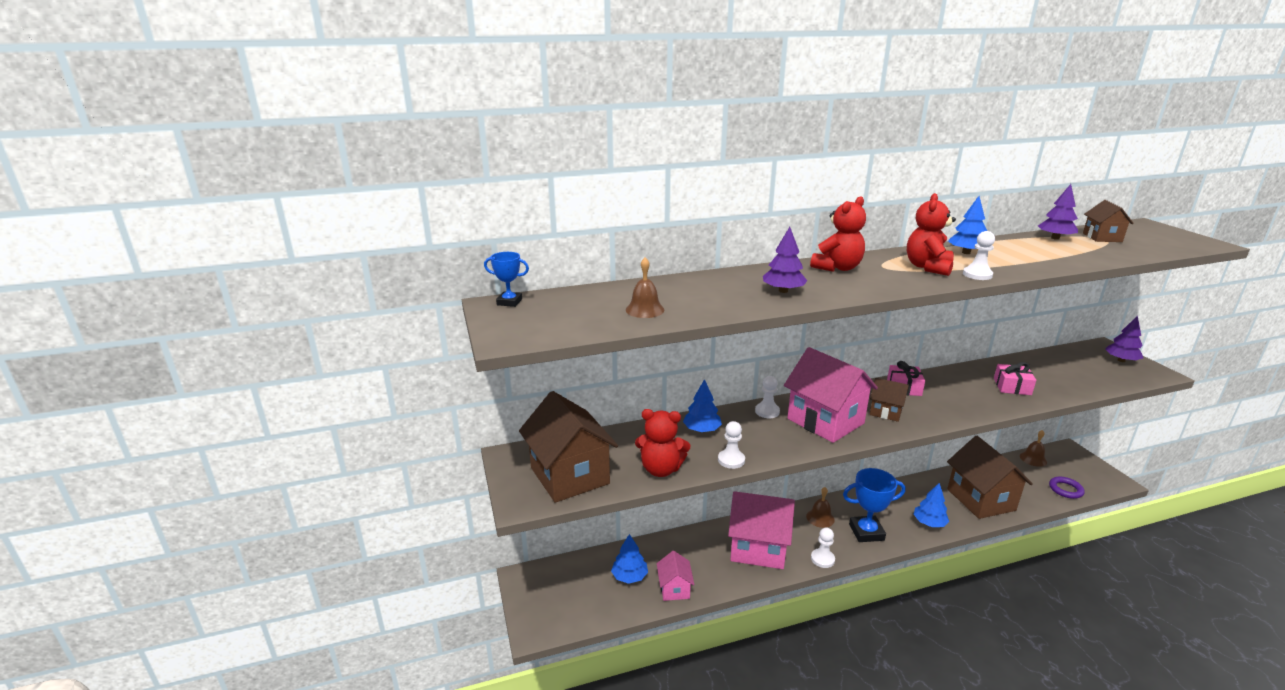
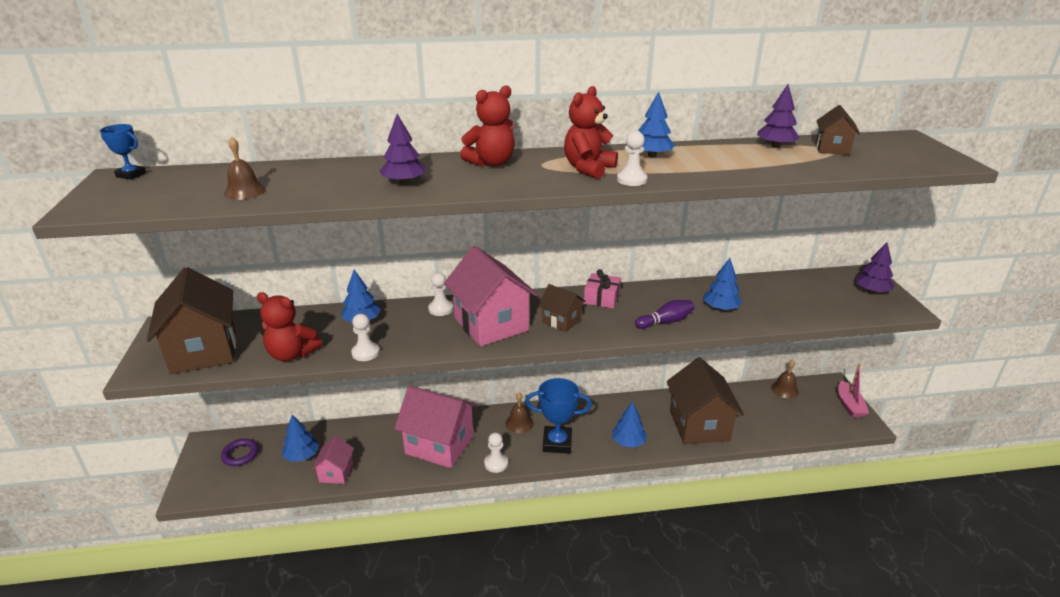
camera: 10 degrees right, 5 degrees up
pink gift [994,362,1036,395] -> blue tree [704,258,742,310]
purple ring [1049,477,1085,499] -> purple ring moved to [221,439,259,466]
none -> purple bowling pin [635,300,694,329]
none -> pink boat [838,364,869,418]

